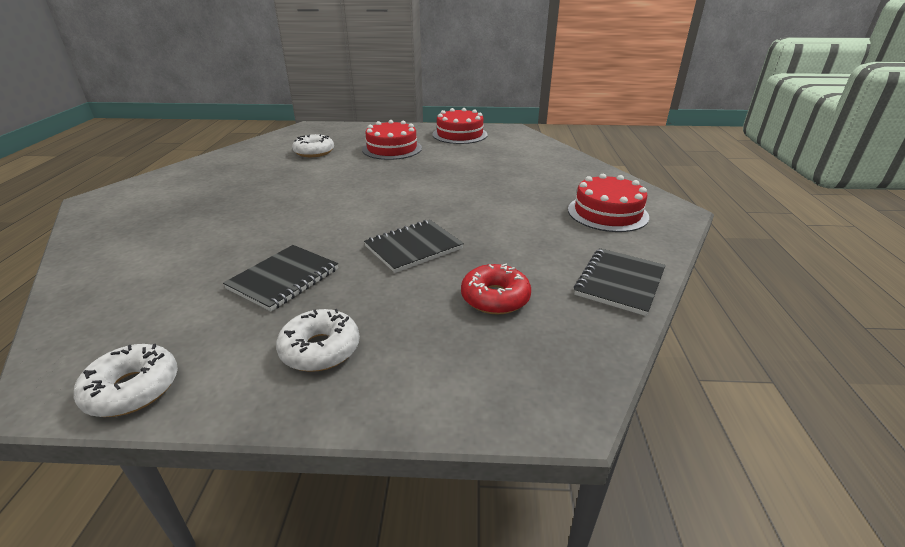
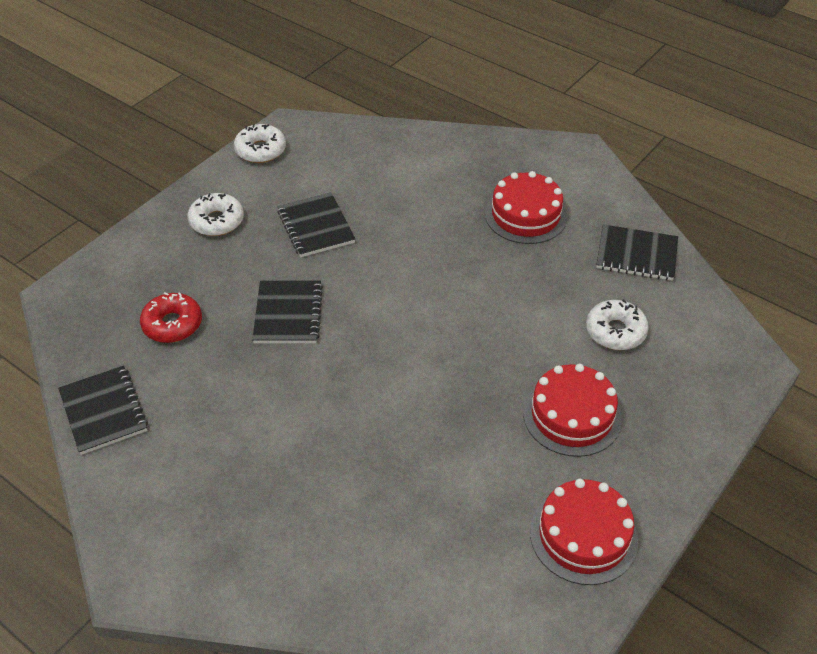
camera: 125 degrees right, 15 degrees up
red cake [568,174,649,232] -> red cake moved to [485,171,568,244]
none -> black notebook [596,224,678,281]

